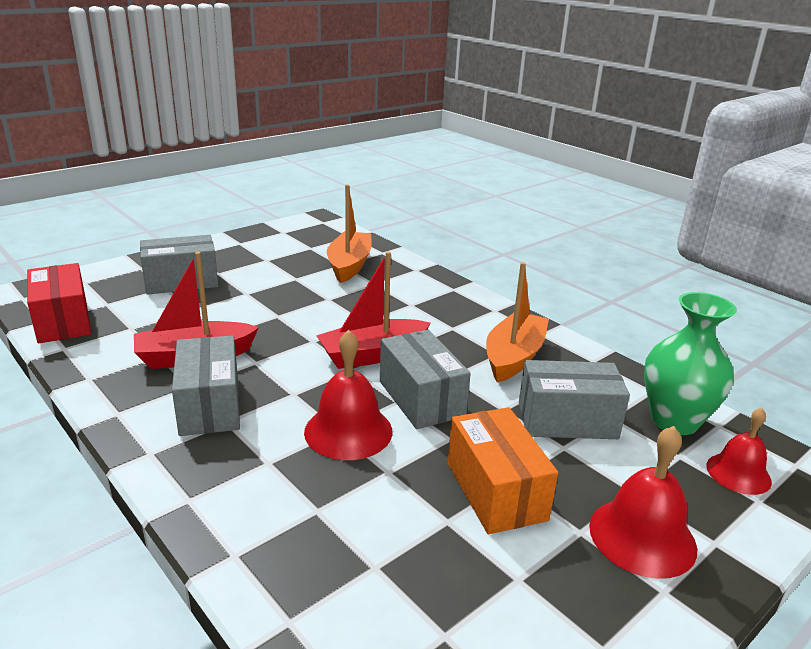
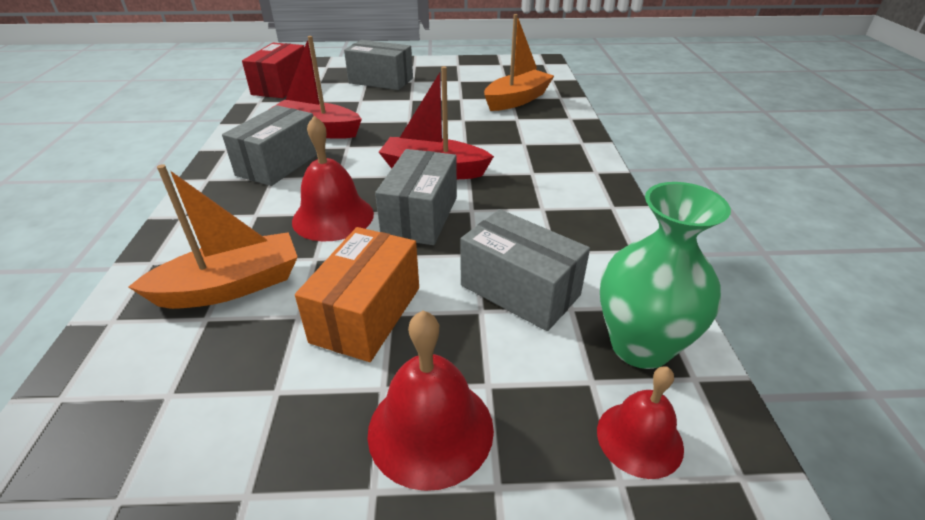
camera: 40 degrees right, 10 degrees up
orange boat [486,262,549,382] -> orange boat moved to [128,164,298,309]

